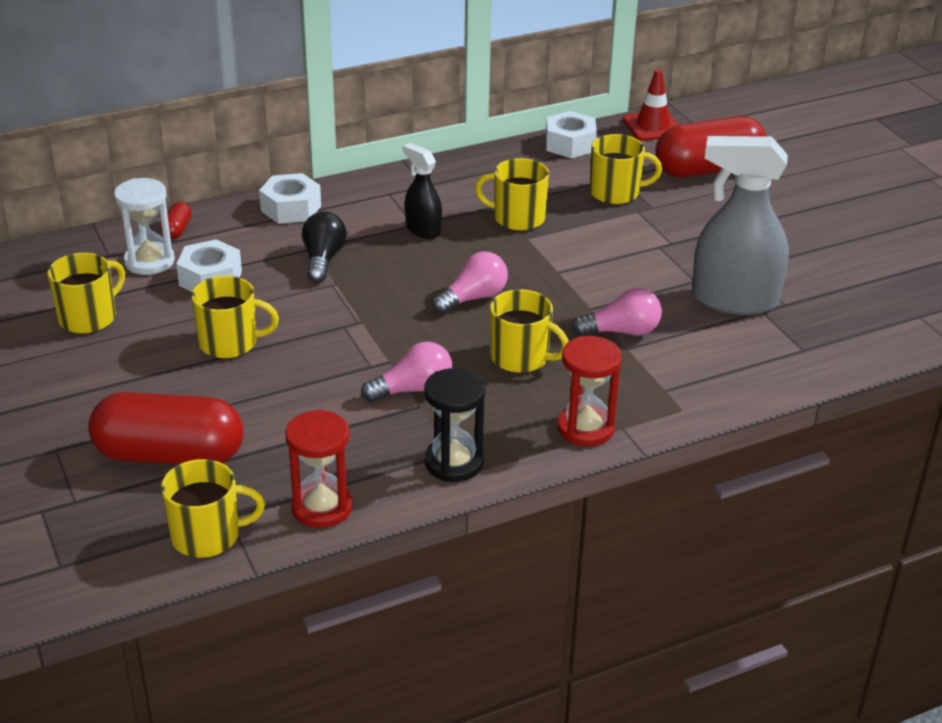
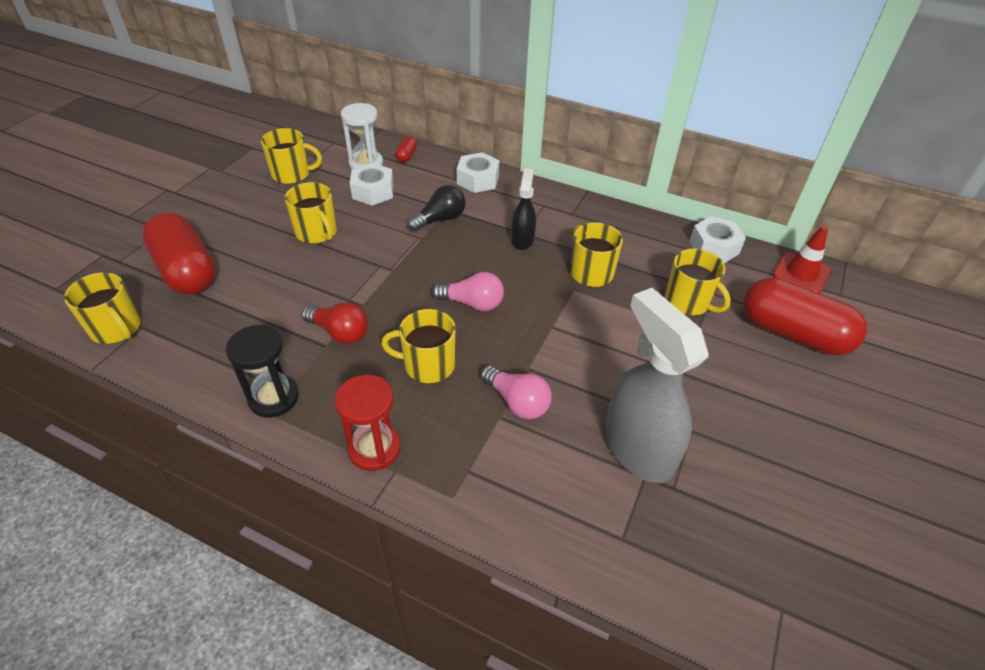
camera: 50 degrees right, 10 degrees up
red capsule [161,202,192,239] -> red capsule turned 45 degrees counterclockwise [395,136,417,162]
red hourglass [285,410,353,528] -> none
pink light bulb [361,342,452,402] -> red light bulb [301,303,368,344]
yellow mug [490,289,569,373] -> yellow mug turned 105 degrees clockwise [381,309,456,383]

